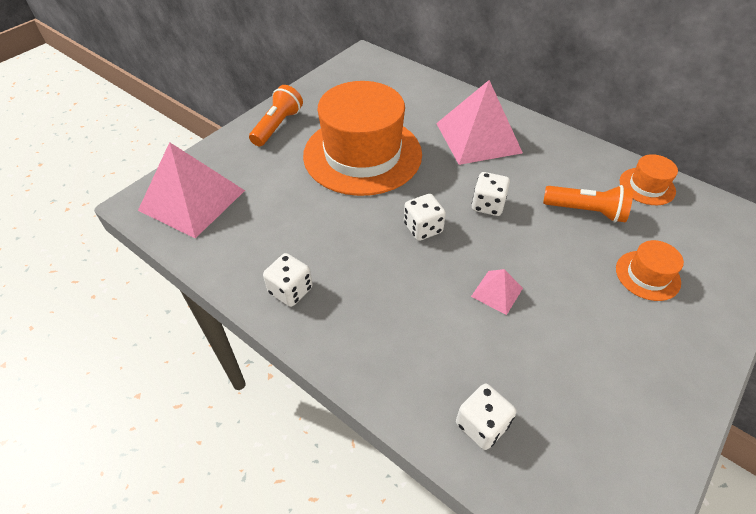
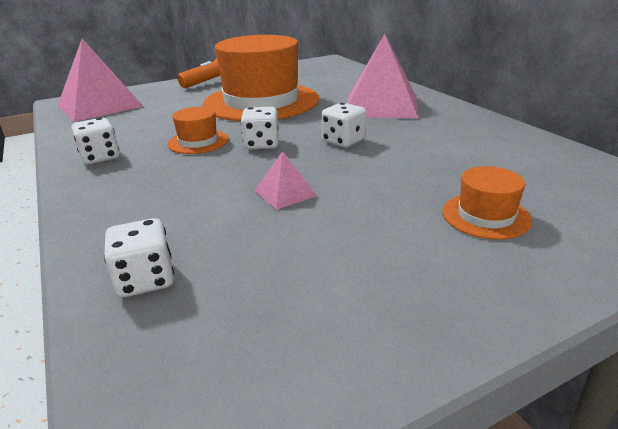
camera: 25 degrees right, 20 degrees down
orange flashlight [543,185,633,223] -> none
orange hat [620,154,678,205] -> orange hat moved to [167,107,229,154]

